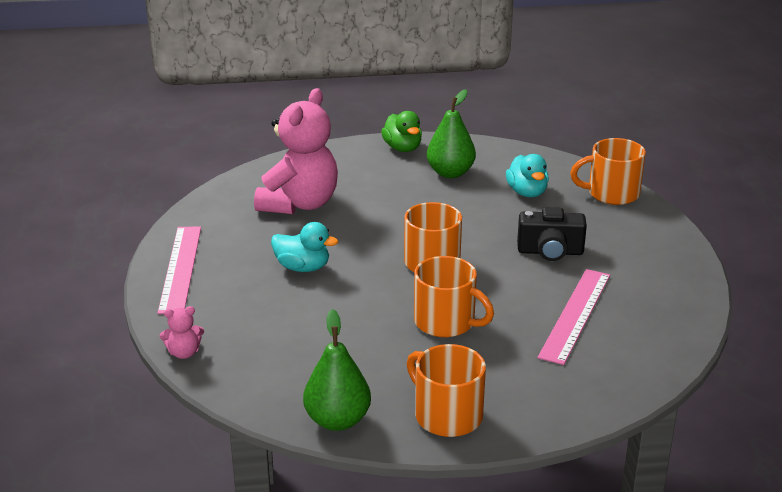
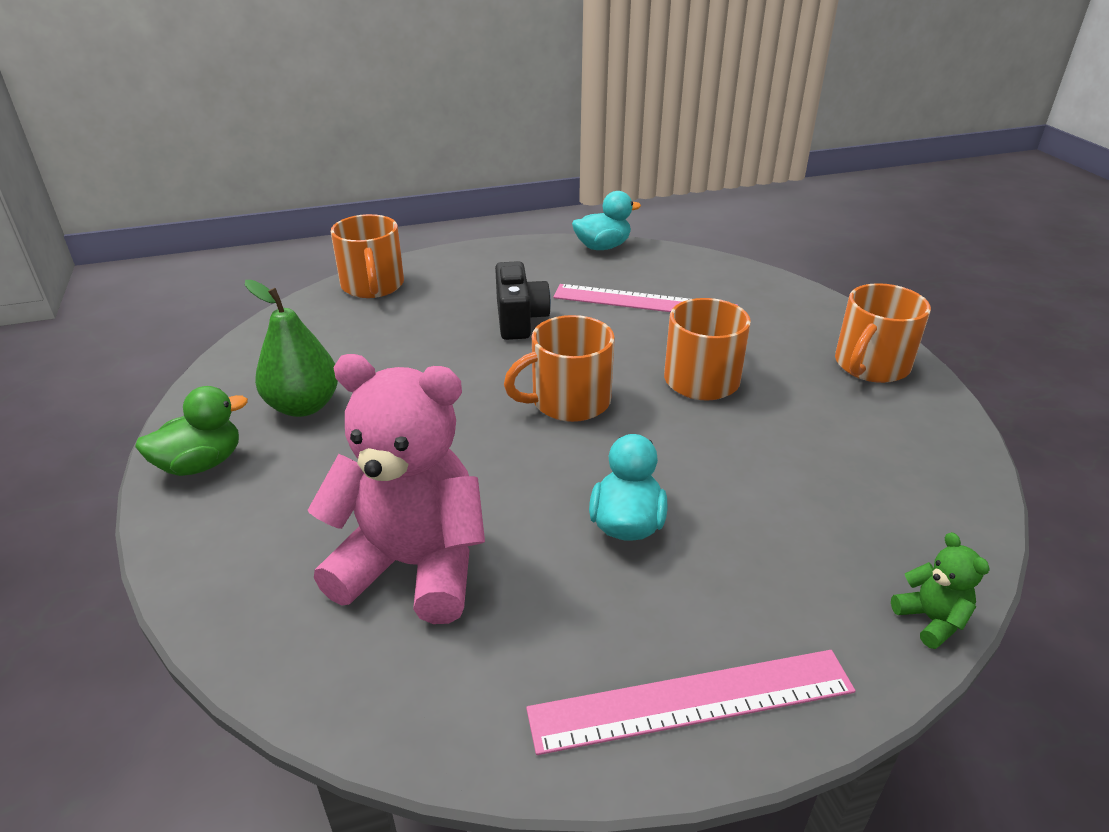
camera: 100 degrees left, 5 degrees up
pink teddy bear [160,306,204,359] -> green teddy bear [891,532,990,649]
green pear [303,309,371,431] -> none
turquoise duck [506,154,549,197] -> turquoise duck moved to [572,191,641,250]

